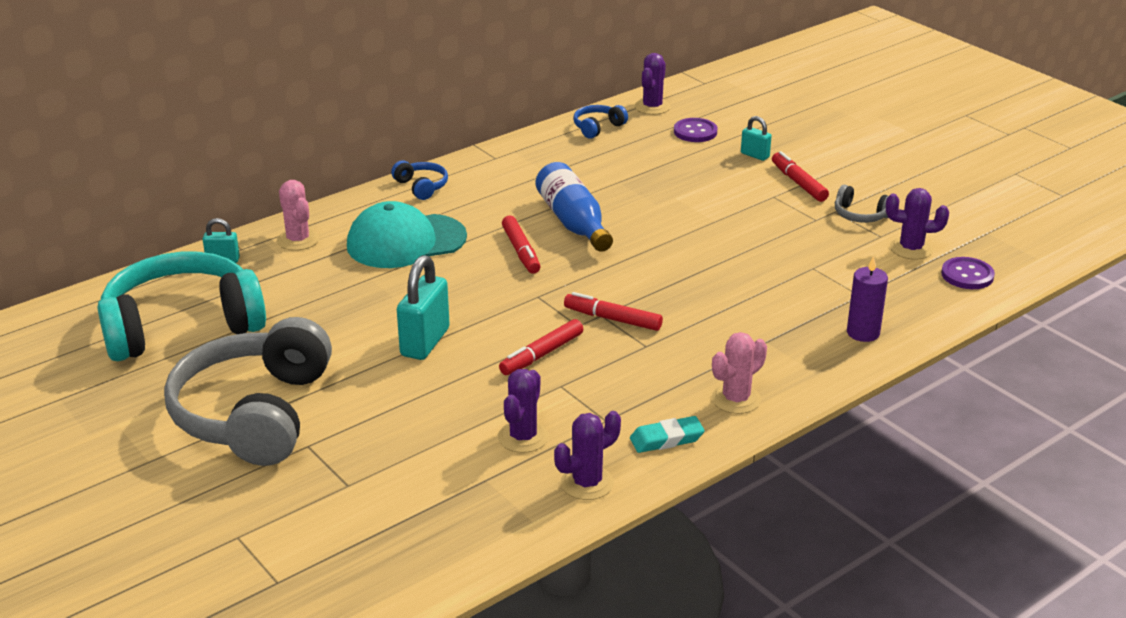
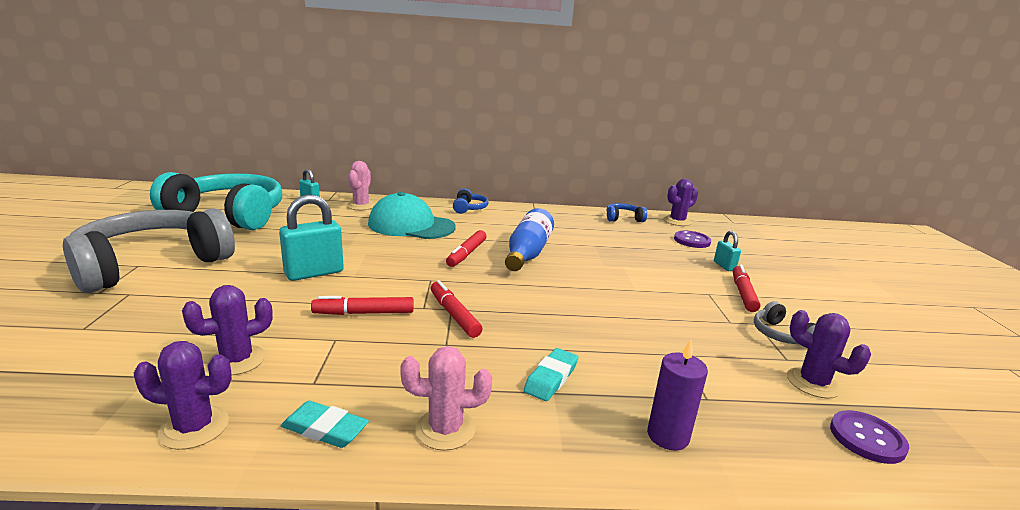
camera: 35 degrees right, 10 degrees down
none -> turquoise eraser [523,348,578,401]

